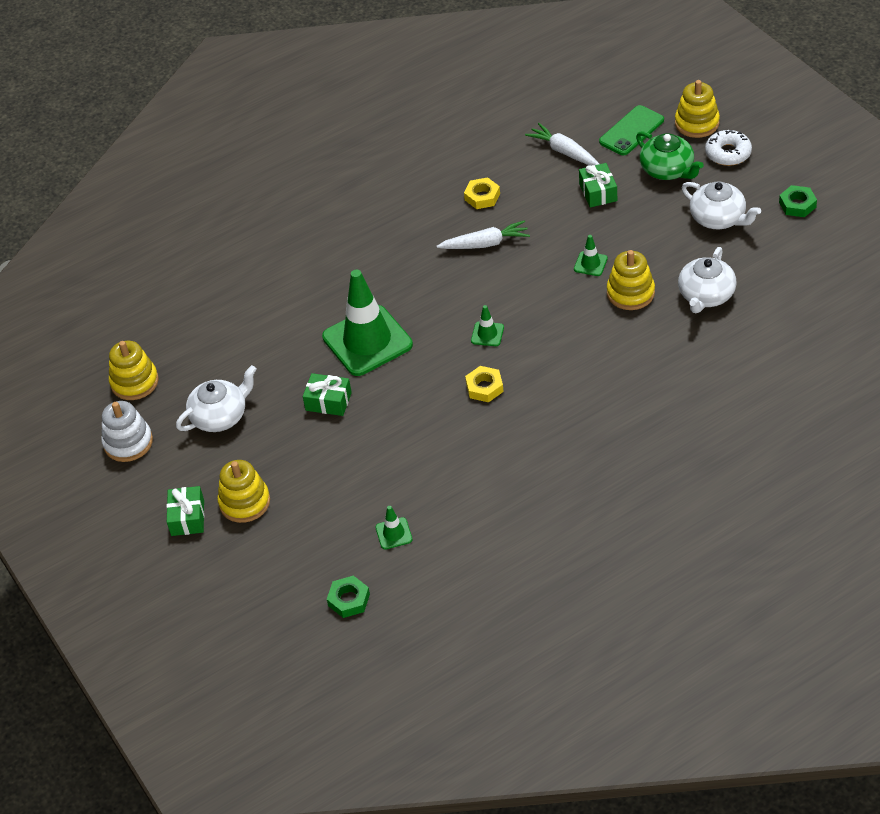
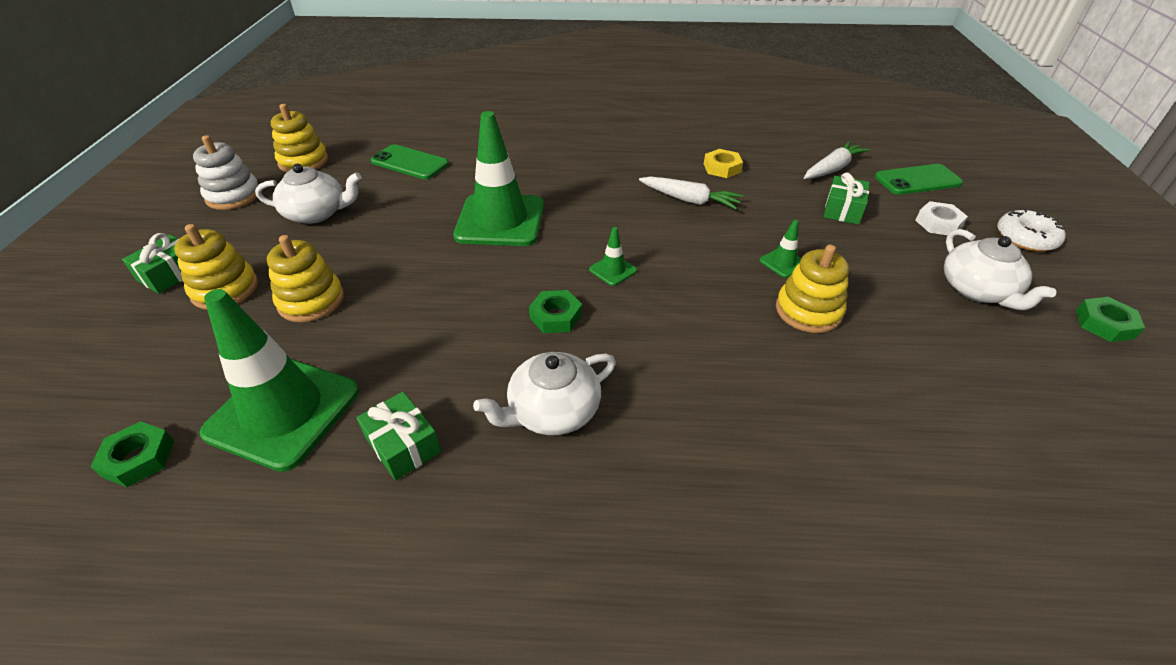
camera: 30 degrees right, 5 degrees down
green gift [303,373,352,416] -> green gift moved to [356,392,441,481]
green traffic cone [375,506,412,549] -> green traffic cone [199,289,359,472], size x2.42
yellow nut [465,366,504,402] -> green nut [529,290,582,333]
white carrot [525,123,599,166] -> white carrot turned 60 degrees clockwise [804,141,870,179]
green teapot [636,131,704,180] -> white nut [915,201,968,235]
yellow stacking toy [675,80,720,138] -> yellow stacking toy moved to [267,235,344,322]
white teapot [678,247,737,313] -> white teapot moved to [473,352,616,435]
none -> green phone [370,144,449,179]

